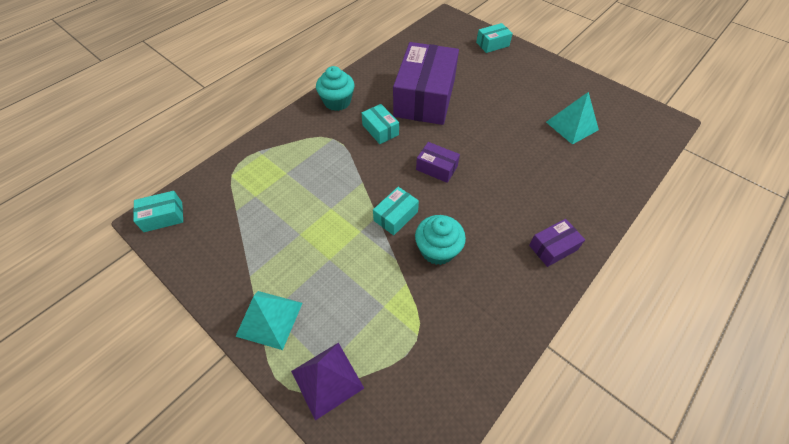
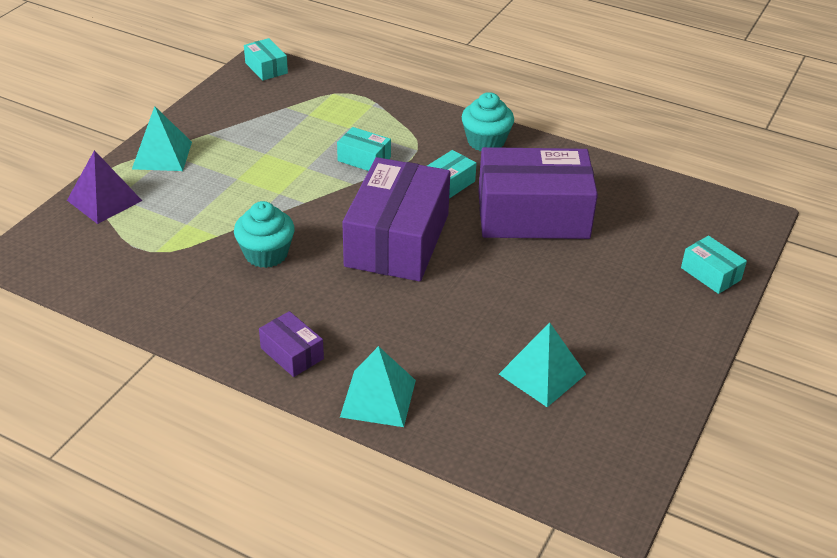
camera: 75 degrees right, 15 degrees down
turquoise box [373,187,419,235] -> turquoise box moved to [337,127,391,171]
purple box [416,142,460,183] -> purple box [342,157,451,282], size x2.28
none -> turquoise pyramid [340,346,416,427]

